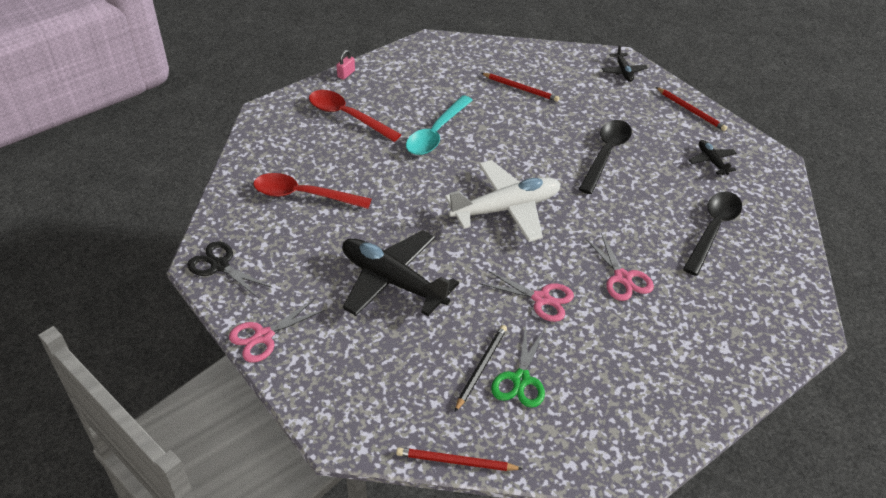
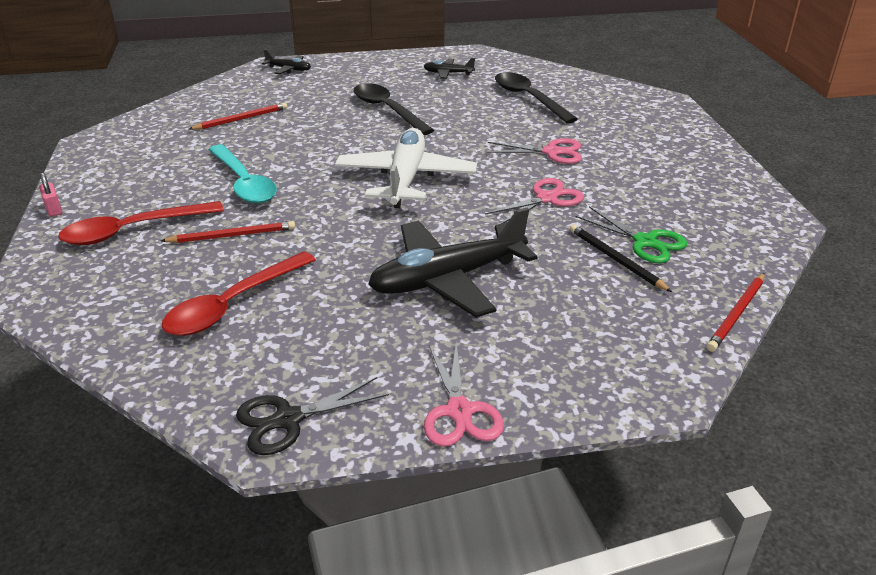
camera: 60 degrees left, 10 degrees down
red pencil [656,87,727,131] -> red pencil moved to [161,221,295,243]

